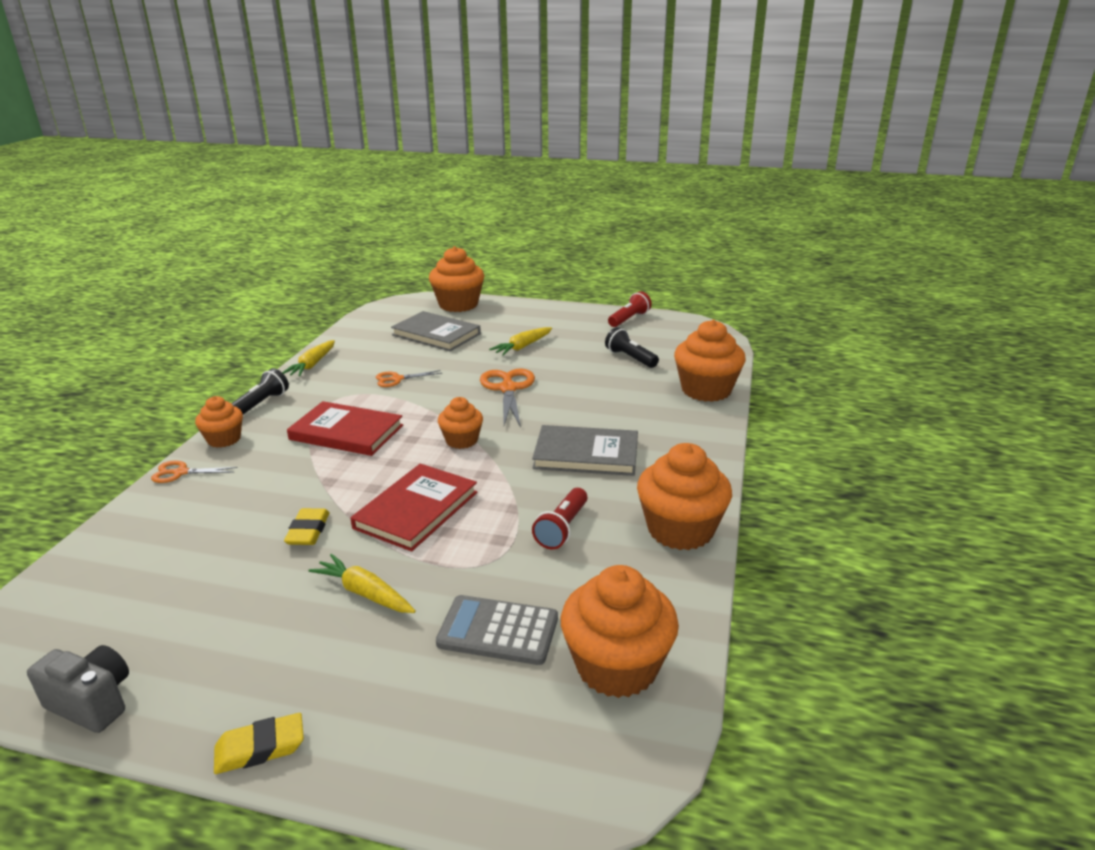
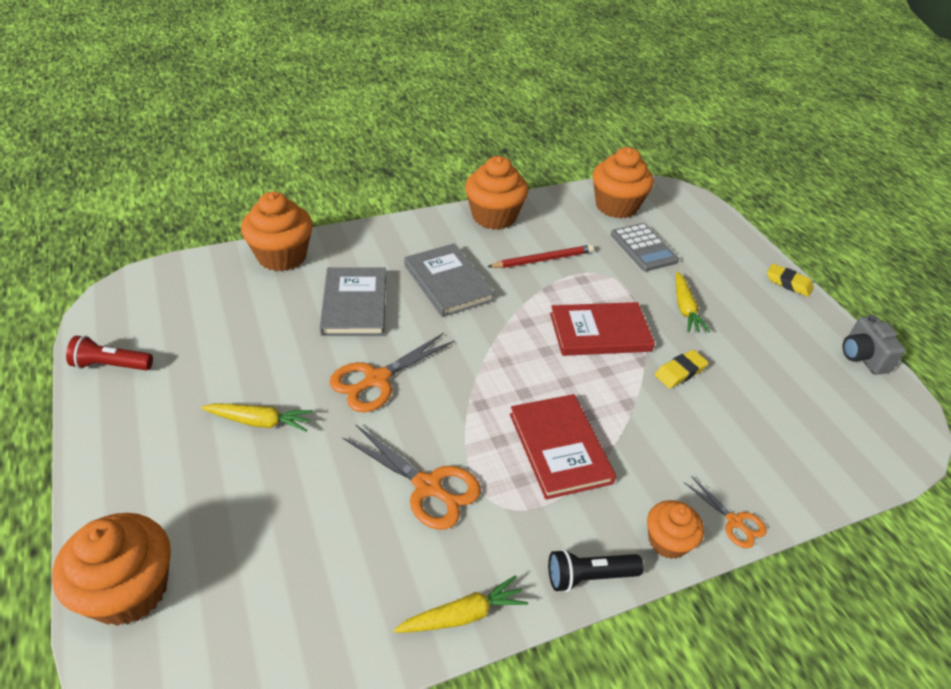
camera: 130 degrees left, 15 degrees up
orange scissors [376,370,442,387] -> orange scissors [342,425,481,530], size x1.75
grey book [391,311,481,351] -> grey book moved to [320,267,386,336]
orange cupcake [438,397,483,449] -> none
red flashlight [532,488,587,550] -> red pencil [487,245,594,268]
black flashlight [605,327,659,368] -> none

